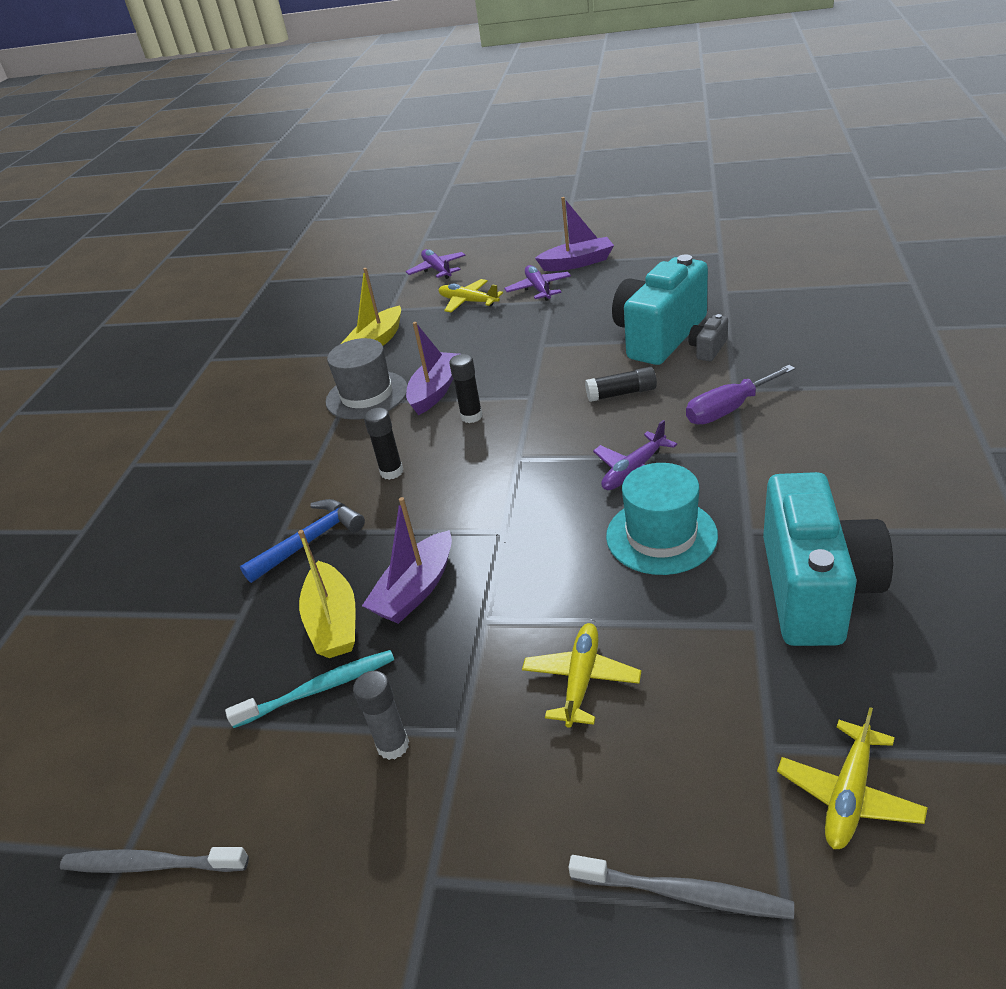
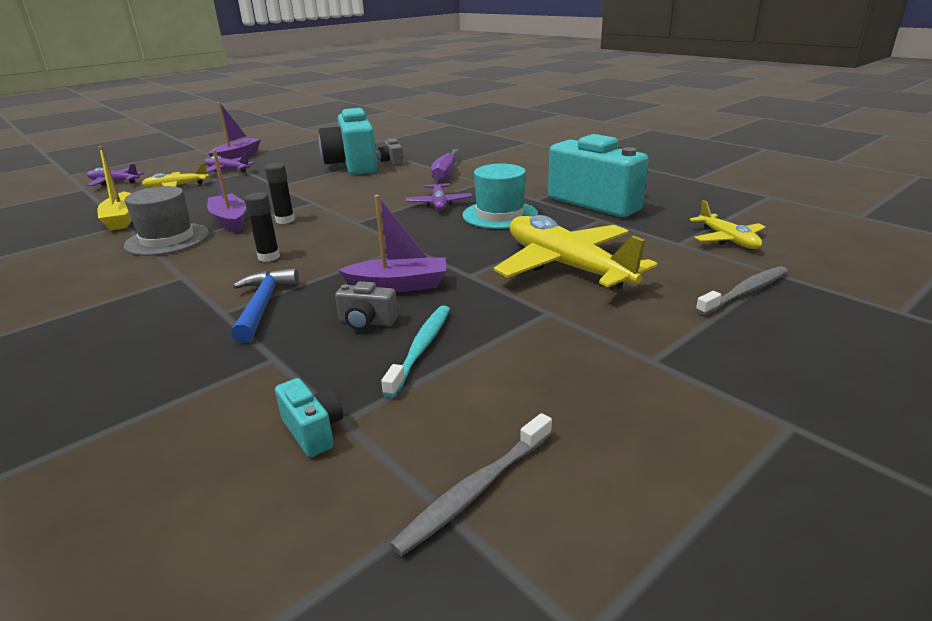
camera: 55 degrees left, 10 degrees down
yellow boat [298,530,355,658] -> grey camera [335,281,398,330]
grey glue stick [353,671,409,760] -> none
purple boat [362,497,452,624] -> purple boat turned 75 degrees counterclockwise [338,195,446,292]
yellow plane [522,623,641,728] -> yellow plane [494,215,658,291], size x1.92
black glue stick [585,367,657,402] -> none
none -> turquoise camera [275,378,343,457]

